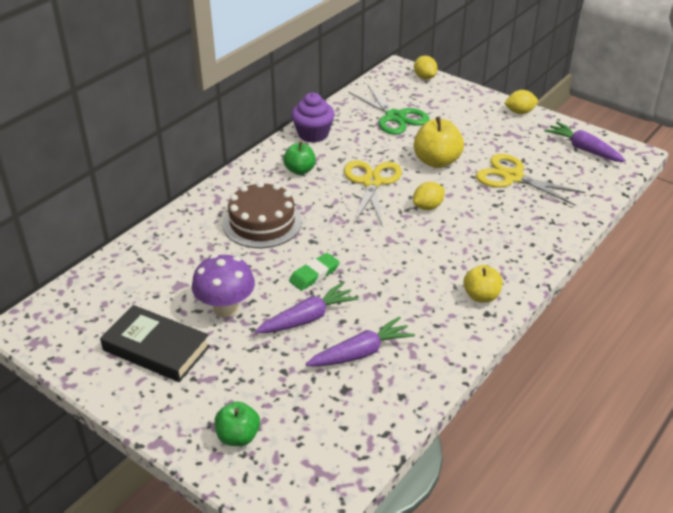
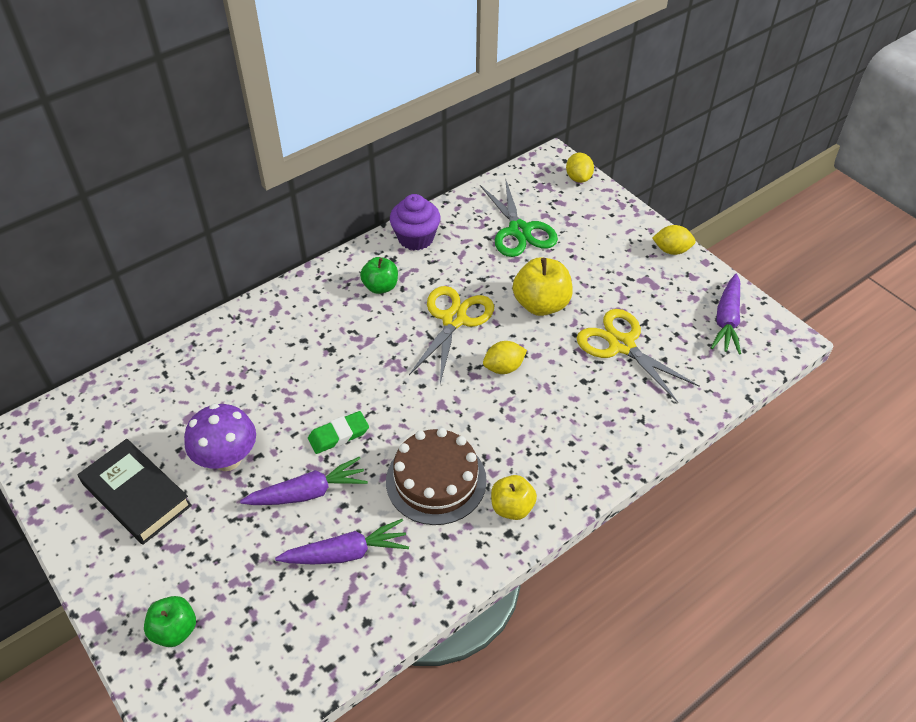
camera: 15 degrees right, 10 degrees up
brown cake [223,181,302,248] -> brown cake moved to [386,428,487,525]
purple carrot [544,122,626,162] -> purple carrot turned 135 degrees counterclockwise [711,274,741,355]

